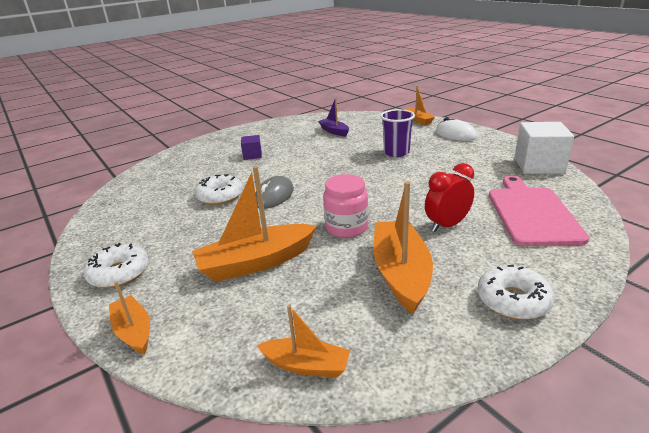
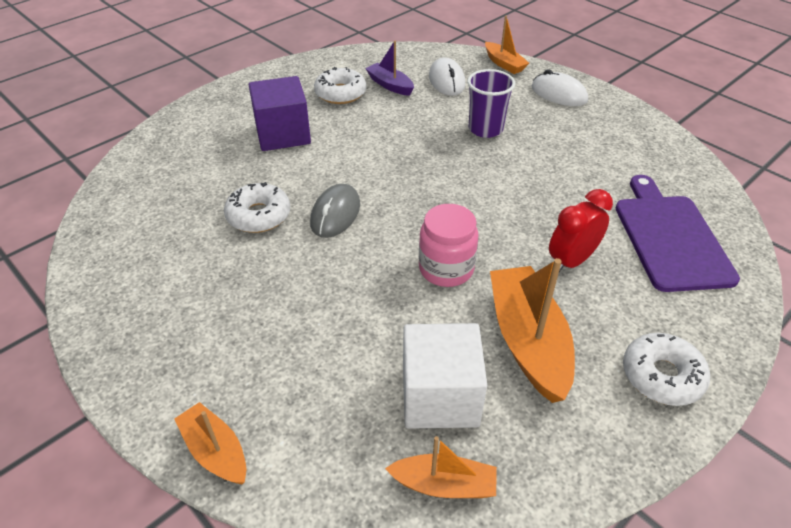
camera: 10 degrees left, 15 degrees up
white donut [84,243,149,288] -> white donut moved to [314,67,366,104]
orange boat [192,166,317,282] -> none
purple cube [241,135,262,160] -> purple cube [249,76,311,151], size x1.90
pink cutting board [489,175,590,246] -> purple cutting board [616,175,740,292]
white cube [515,122,574,174] -> white cube moved to [403,323,487,429]
none -> white mouse [429,57,465,96]

